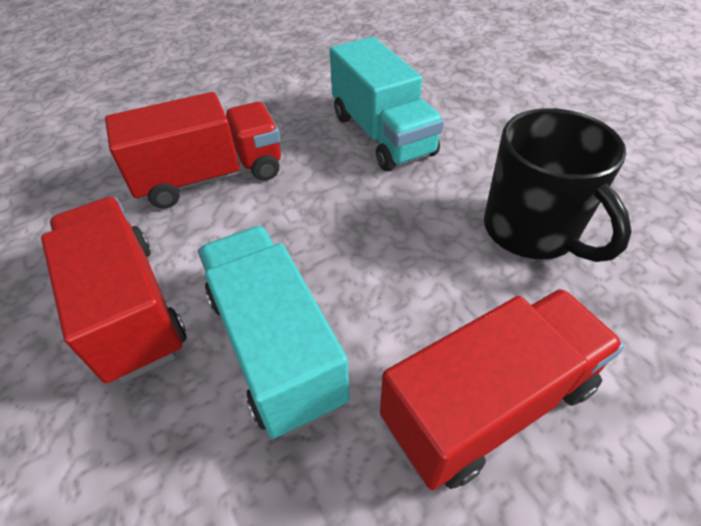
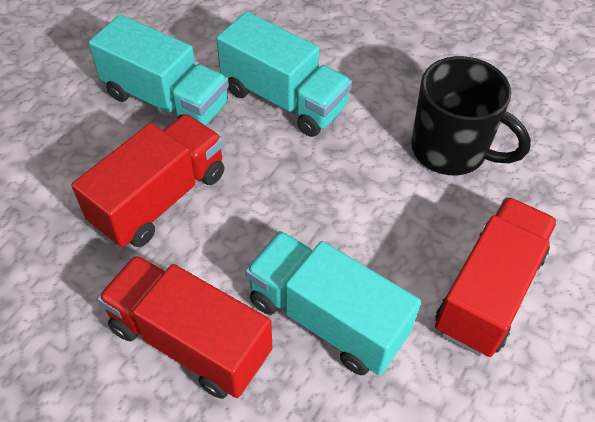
camera: 30 degrees left, 5 degrees up
none -> turquoise truck [88,15,229,126]

